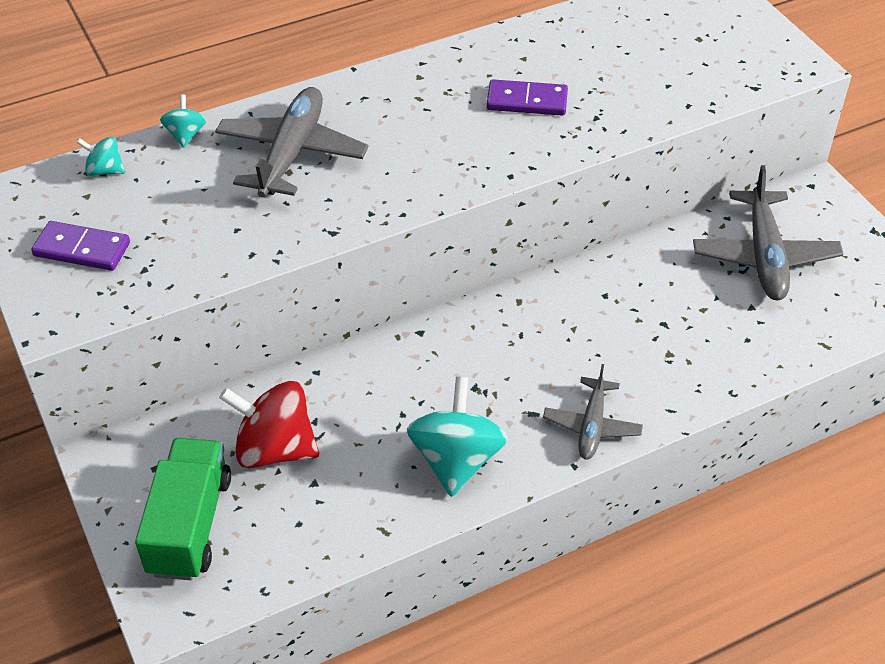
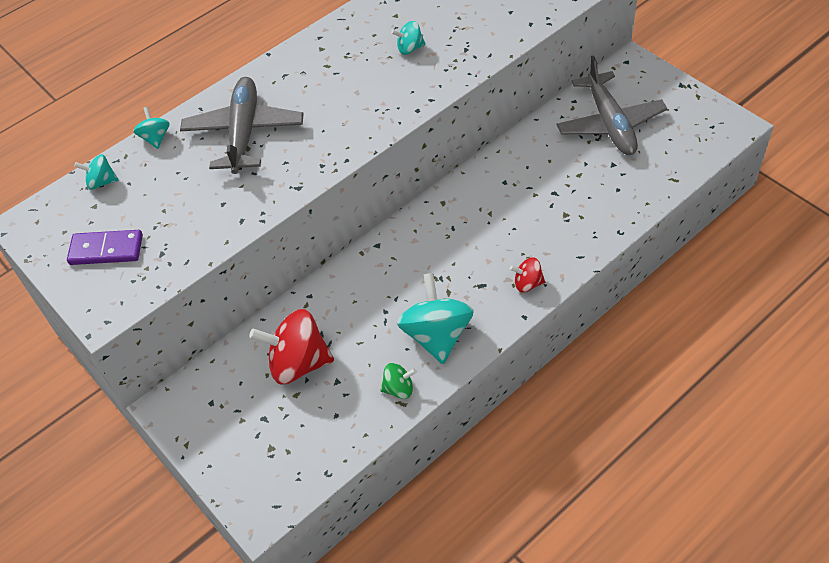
camera: 10 degrees left, 5 degrees up
green truck [135,438,231,580] -> none
purple domino [487,79,568,116] -> turquoise spinning top [391,21,426,55]
grey plane [543,364,643,460] -> red spinning top [510,257,545,292]
none -> green spinning top [380,363,417,399]

